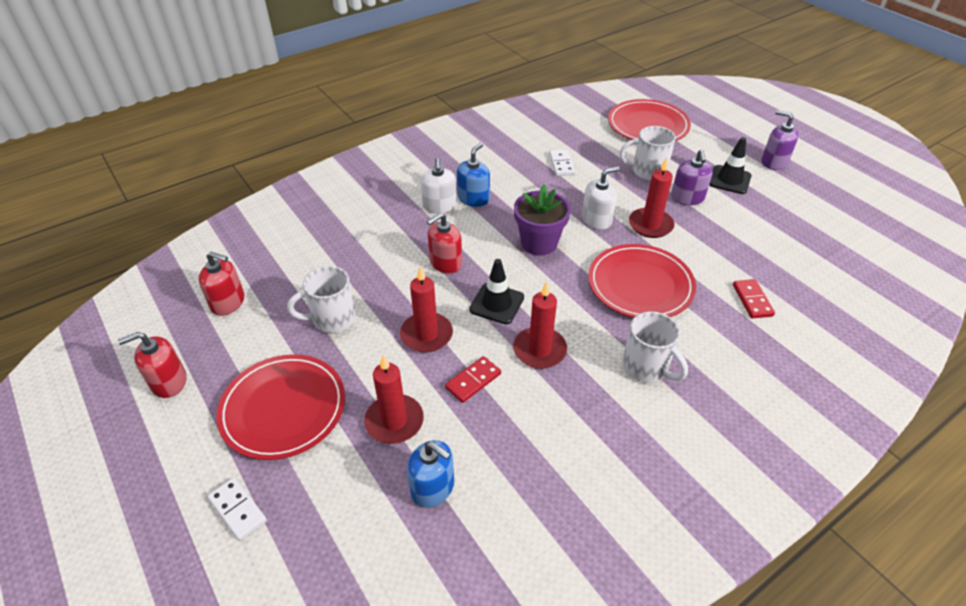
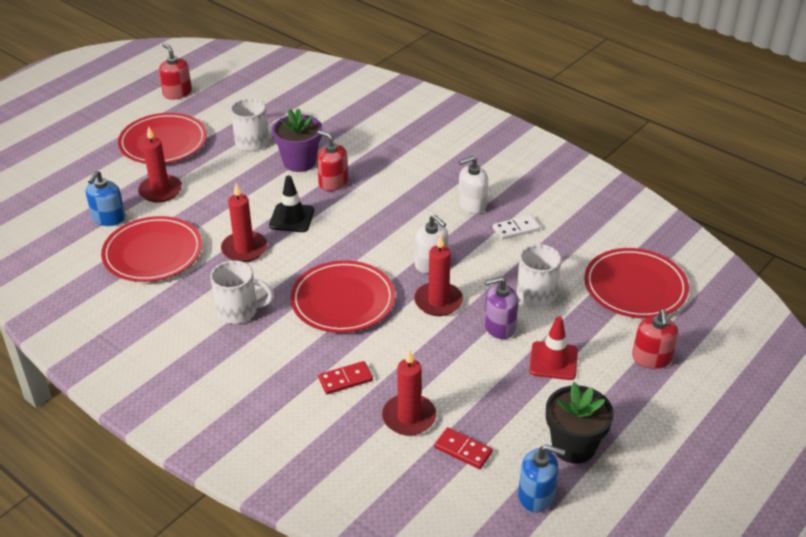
camera: 75 degrees right, 5 degrees down
red soap dispenser [198,252,244,316] -> red soap dispenser moved to [632,309,679,369]
white domino [207,478,267,541] -> none
red candle [400,266,453,353] -> red candle moved to [382,349,436,436]
white soap dispenser [421,158,457,214] -> white soap dispenser moved to [458,156,488,214]
red domino [445,356,501,403] -> red domino moved to [434,427,493,469]
blue soap dispenser [457,143,490,207] -> blue soap dispenser moved to [518,444,565,513]
purple flower pot [514,184,571,256] -> purple flower pot moved to [272,108,322,172]
white mug [622,311,688,383] -> white mug turned 120 degrees counterclockwise [210,260,274,324]
black traffic cone [709,137,752,194] -> red traffic cone [529,316,578,380]
purple soap dispenser [762,110,799,170] -> none
none -> red plate [101,216,202,282]
none -> black flower pot [546,382,614,464]

